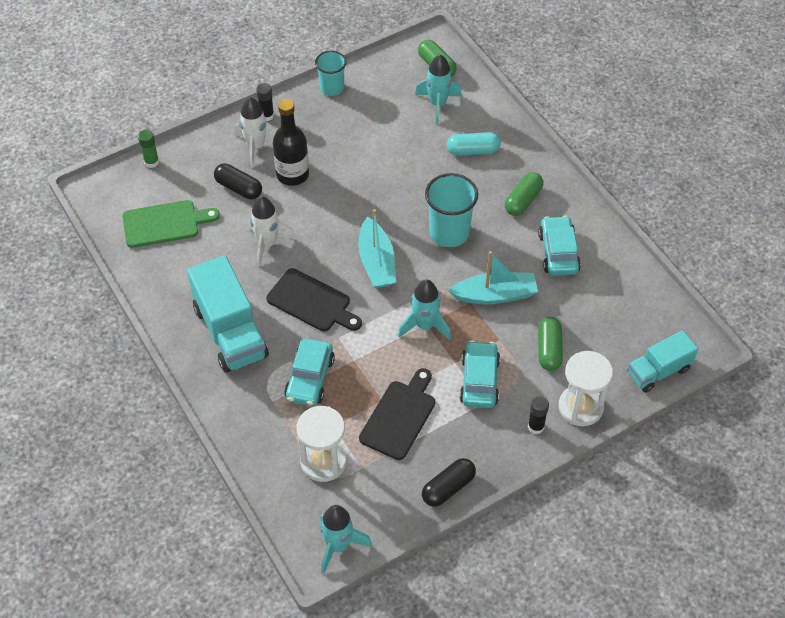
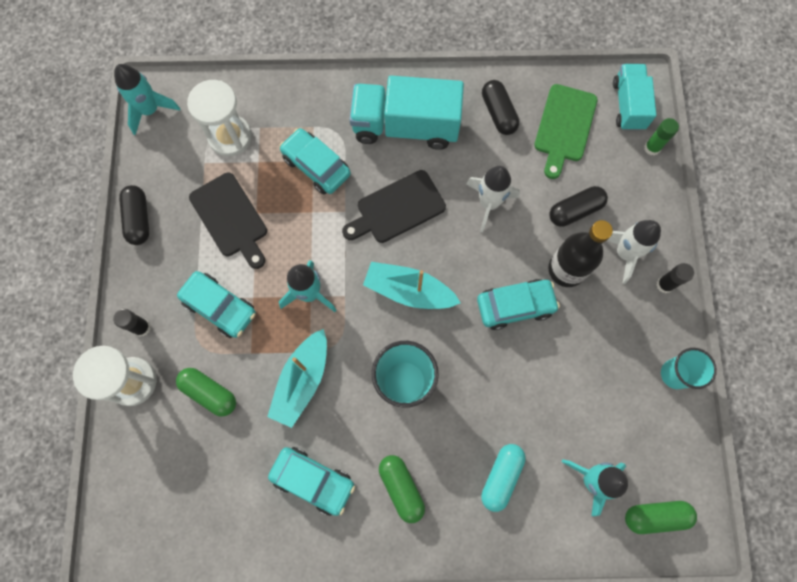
camera: 120 degrees right, 20 degrees up
turquoise truck [628,330,698,393] -> turquoise truck moved to [613,64,656,131]
none -> turquoise car [477,279,560,330]
none -> black capsule [482,80,519,135]

